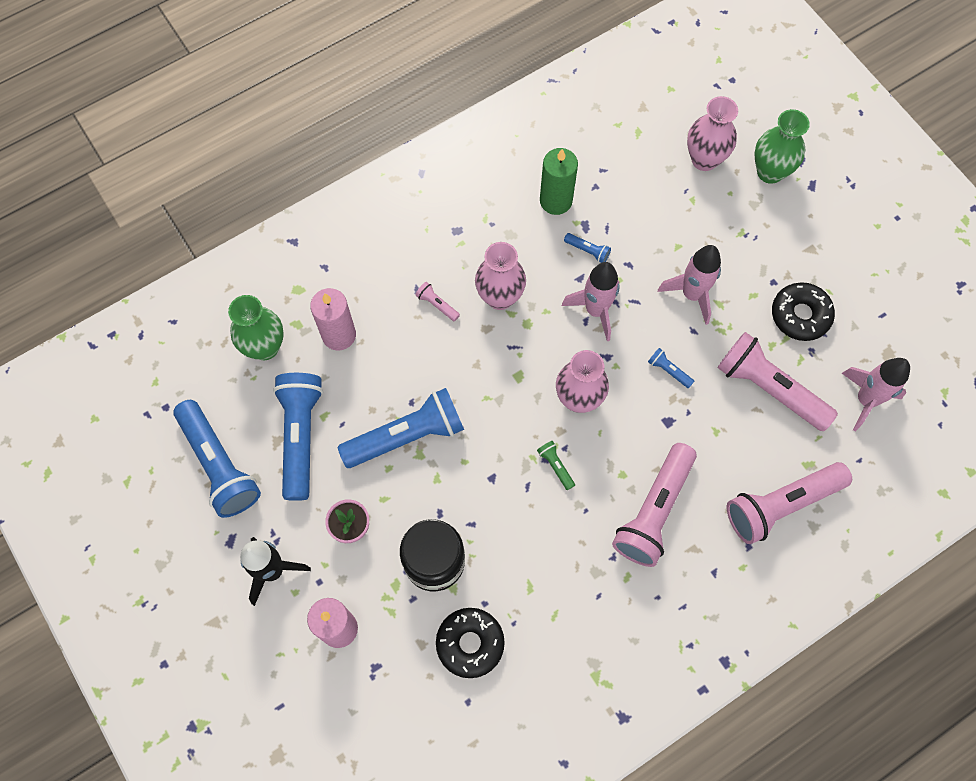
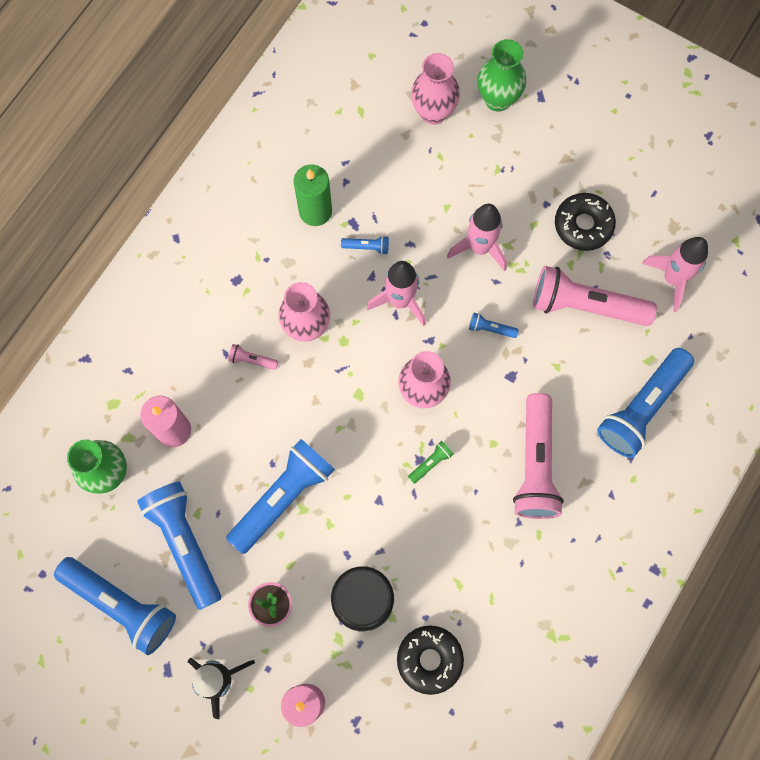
camera: 25 degrees left, 5 degrees up
green flashlight [537,441,575,490] -> green flashlight turned 105 degrees clockwise [408,441,454,484]
pink flashlight [727,462,852,544] -> blue flashlight [597,348,694,458]

